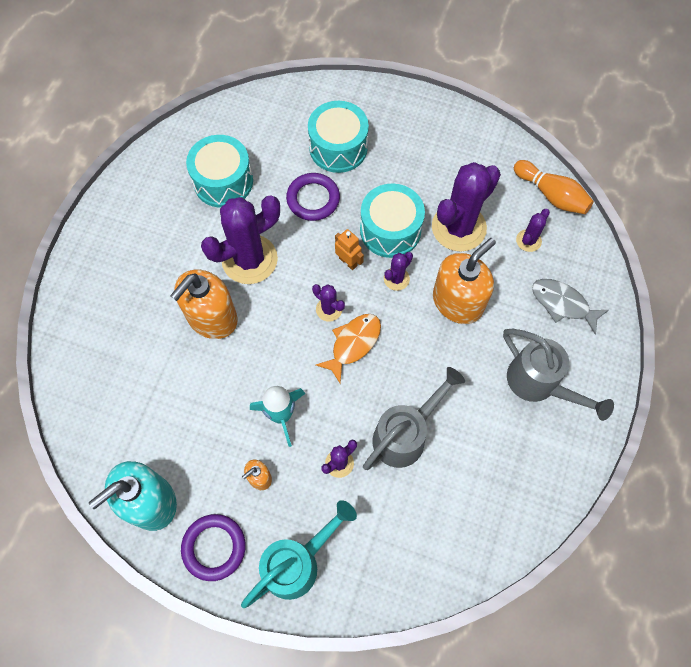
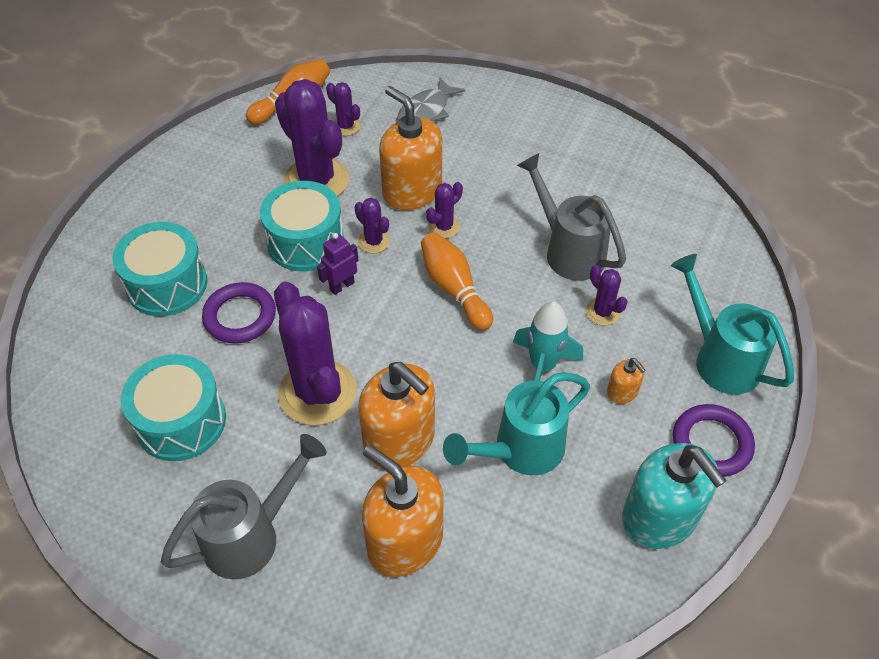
camera: 85 degrees left, 15 degrees down
purple cactus [312,284,345,322] -> purple cactus moved to [426,182,463,239]
orange fish [316,314,381,383] -> orange bowling pin [421,232,493,330]
orange robot [335,229,364,270] -> purple robot [317,233,359,295]
grey watering can [503,329,614,421] -> grey watering can moved to [161,434,327,579]
none -> orange soap dispenser [361,445,443,577]
none -> turquoise watering can [443,372,590,475]

